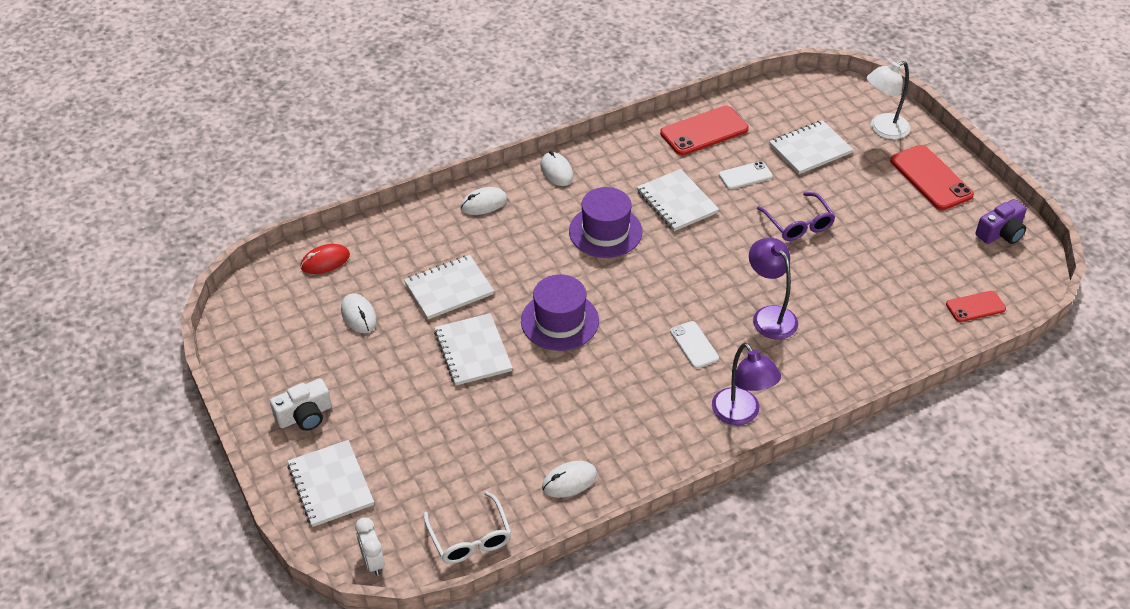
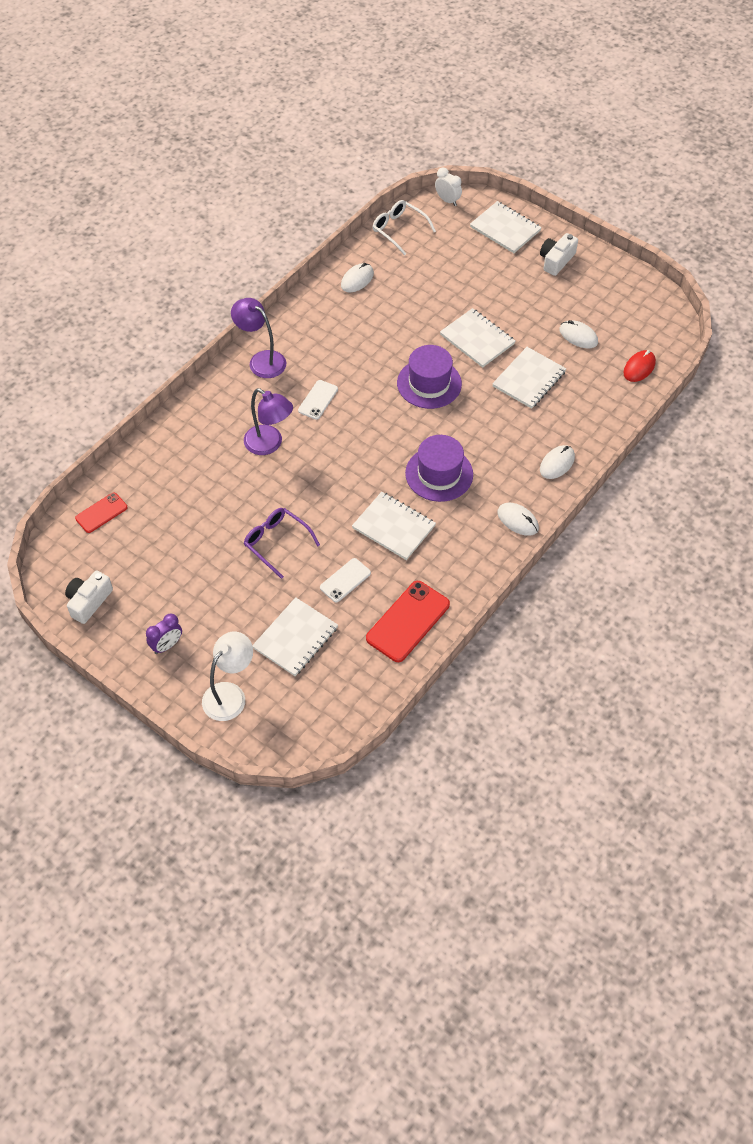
camera: 155 degrees right, 10 degrees up
white phone [670,321,719,369] -> white phone turned 75 degrees clockwise [298,380,338,420]
red phone [890,145,974,210] -> purple clock [146,614,182,654]
purple camera [975,199,1027,244] -> white camera [65,571,113,624]

